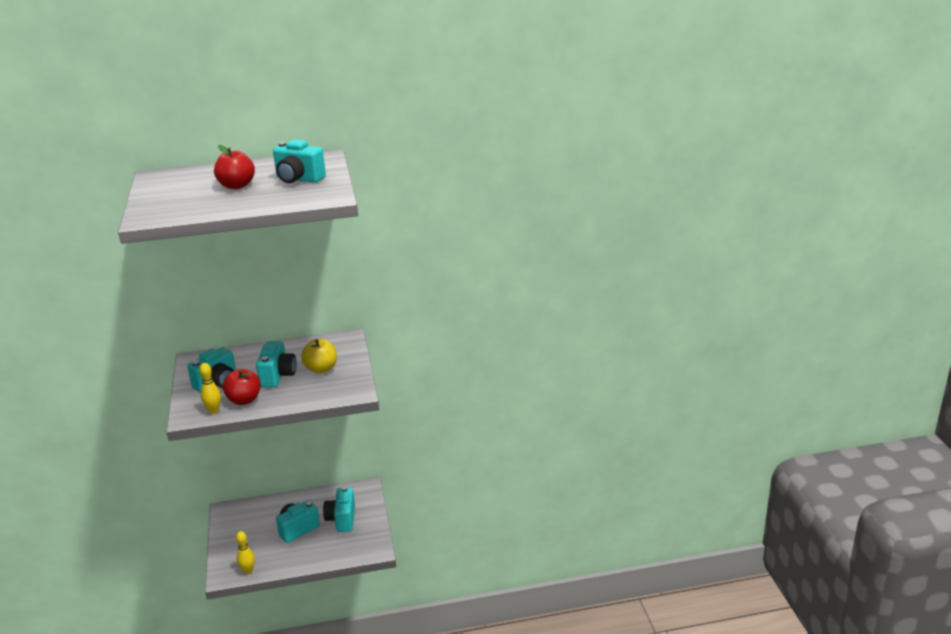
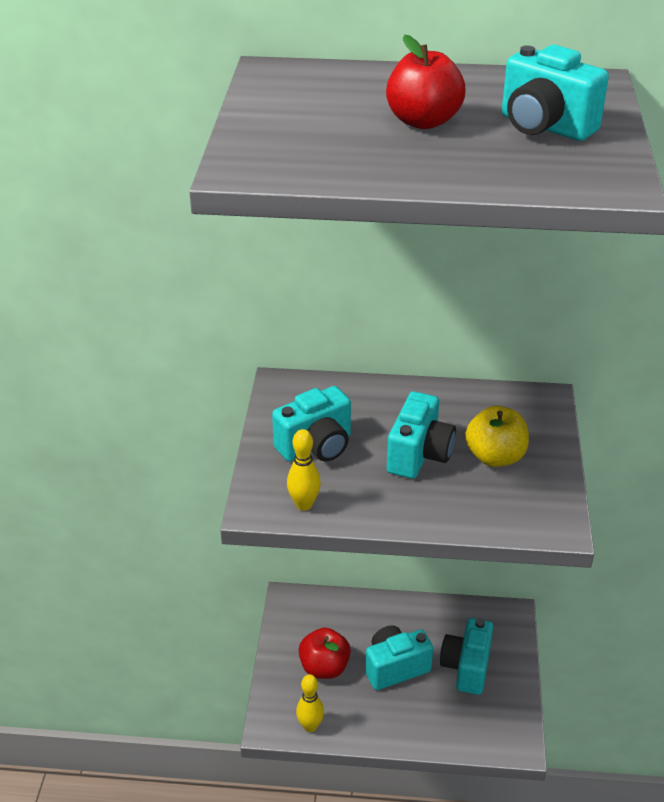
camera: 15 degrees right, 10 degrees up
red apple [223,369,261,405] -> red apple moved to [299,628,351,679]

